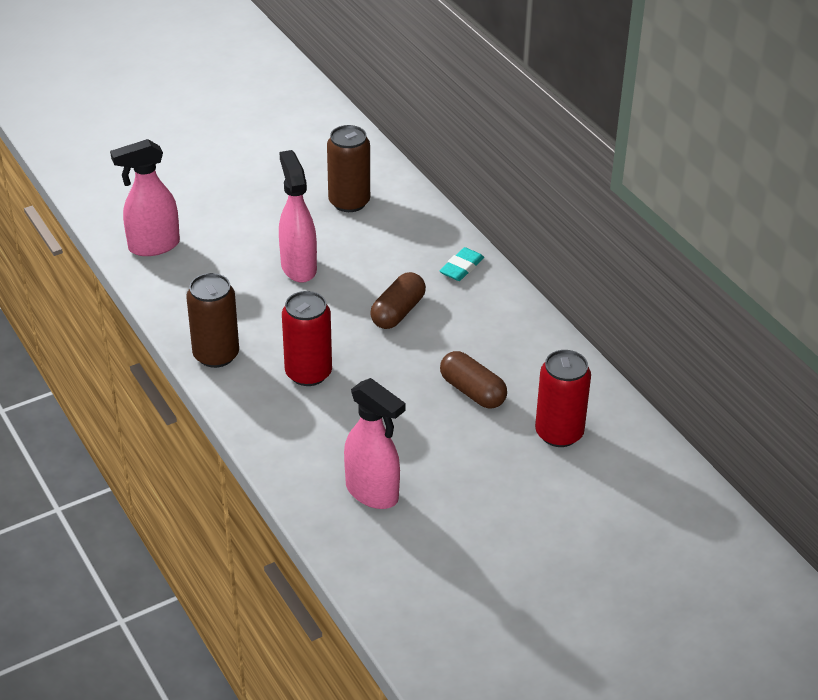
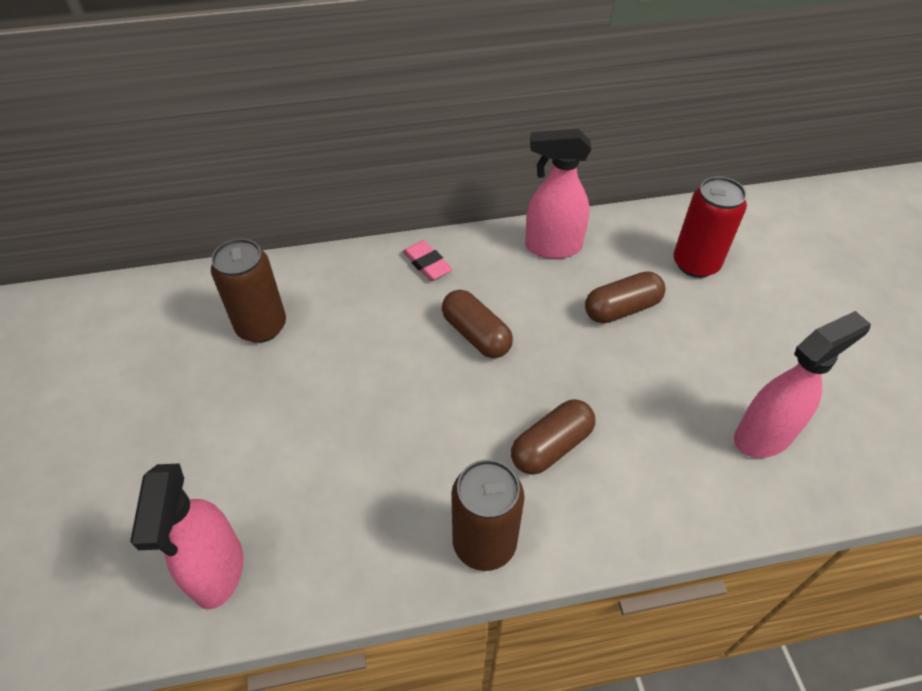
camera: 70 degrees left, 10 degrees up
pink spray bottle [279,150,317,283] -> pink spray bottle moved to [525,129,592,259]
red can [282,291,332,386] -> brown capsule [511,399,595,475]
turquoise eraser [439,247,484,281] -> pink eraser [402,240,453,281]

